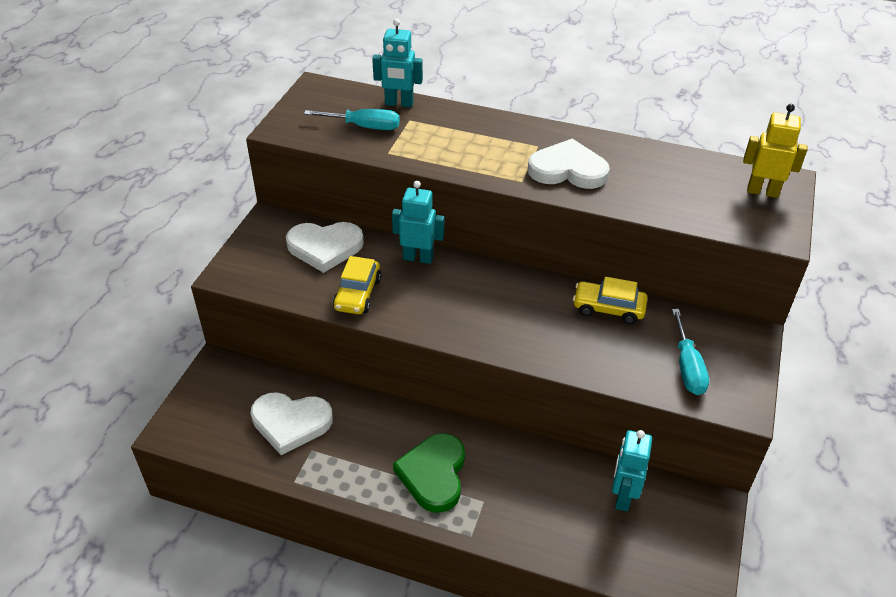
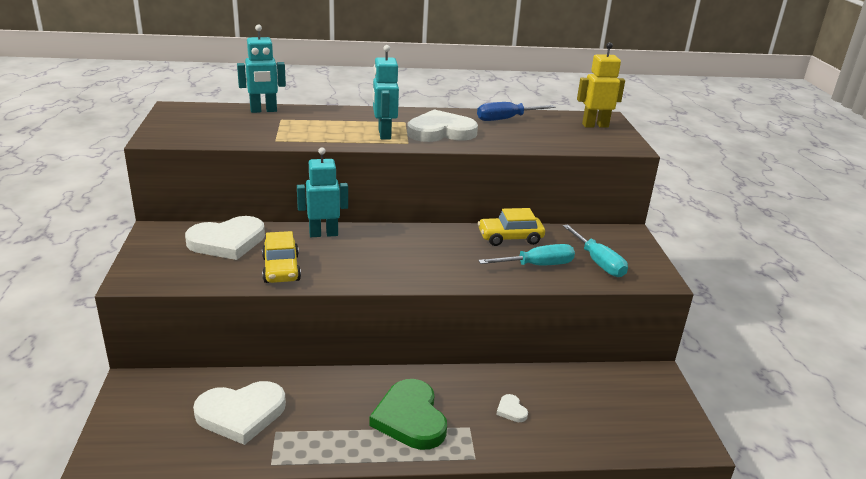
camera: 25 degrees left, 15 degrees down
turquoise screwdriver [304,109,400,130] -> turquoise screwdriver moved to [478,244,575,266]
turquoise robot [612,430,652,512] -> turquoise robot moved to [373,45,399,139]
none -> blue screwdriver [477,102,556,121]
none -> white heart [496,394,528,422]

